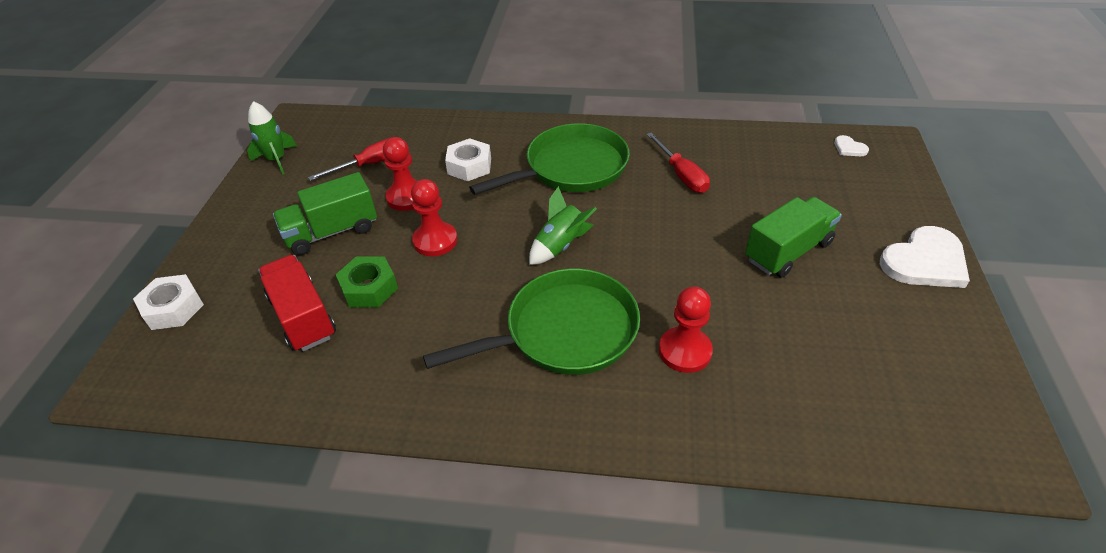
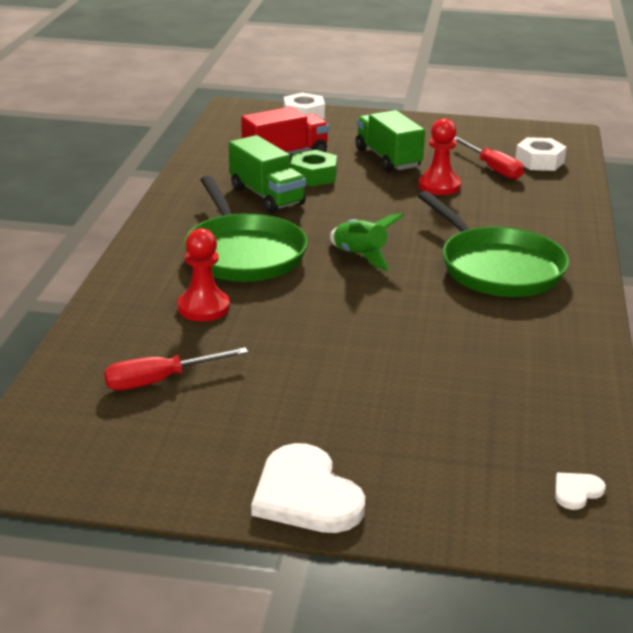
camera: 90 degrees right, 15 degrees down
green rocket [247,101,297,174] -> none
red pawn [411,179,458,256] -> none
white nut [445,138,491,181] -> white nut moved to [515,137,567,171]
red screwdriver [646,132,710,193] -> red screwdriver moved to [104,347,248,390]
green truck [745,197,842,278] -> green truck moved to [229,135,306,213]

